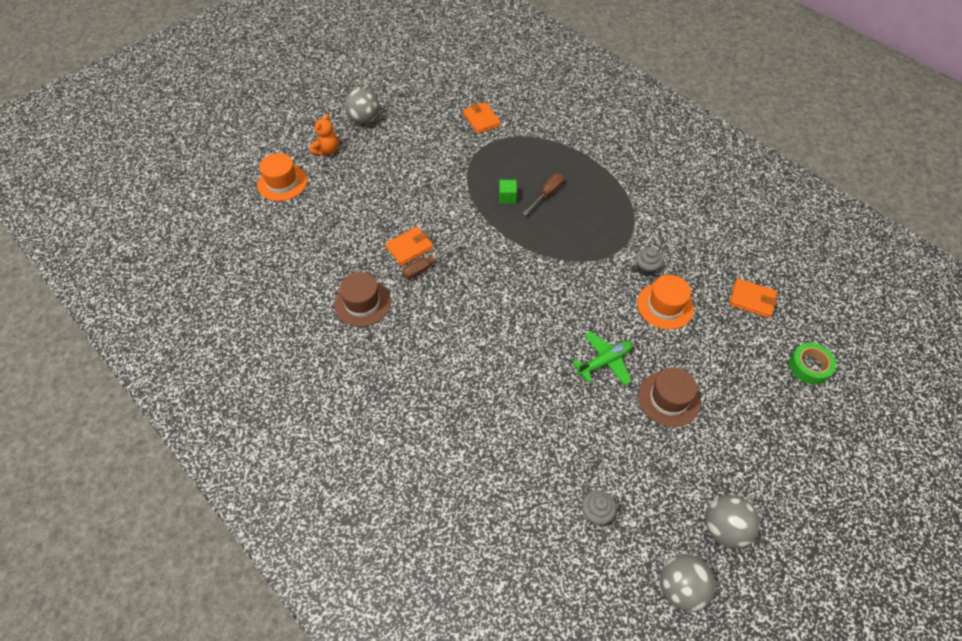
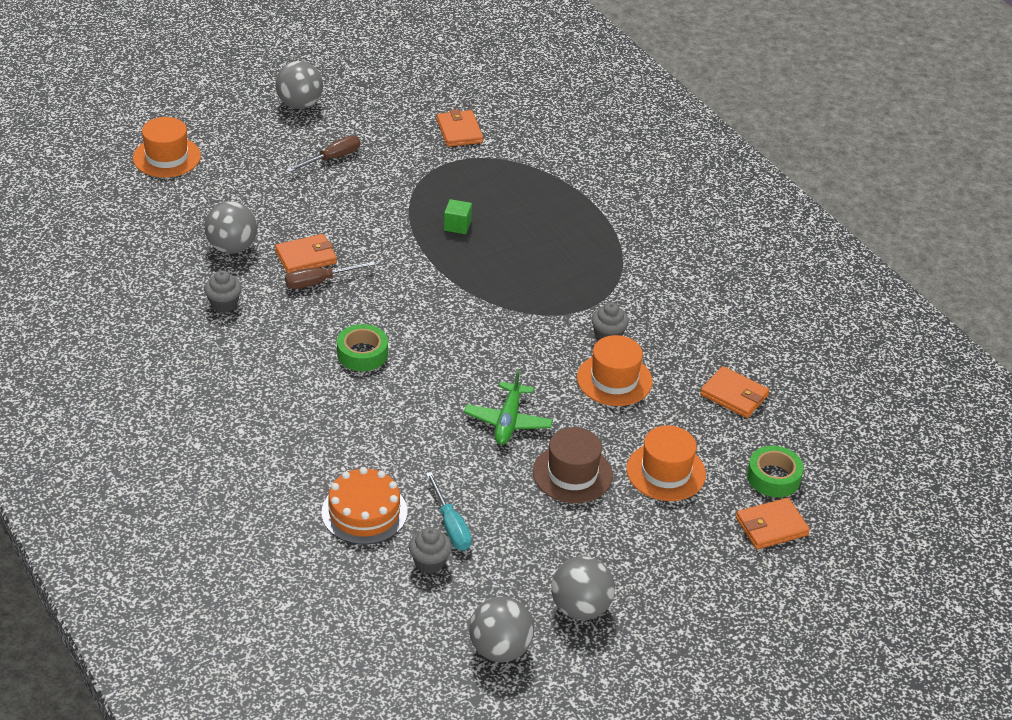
camera: 10 degrees right, 15 degrees down
orange teddy bear [310,114,339,156] -> none
brown hat [334,272,391,327] -> grey cupcake [204,270,242,313]
brown screwdriver [523,173,564,215] -> brown screwdriver moved to [287,135,361,172]
green plane [573,331,633,386] -> green plane turned 120 degrees clockwise [464,369,553,445]
none -> grey ball [204,201,257,254]
none -> orange cake [321,467,407,545]
none -> green tape [337,324,388,371]
none -> turquoise screwdriver [426,472,472,551]
none -> orange hat [626,425,706,501]
none -> orange wallet [736,498,810,550]

